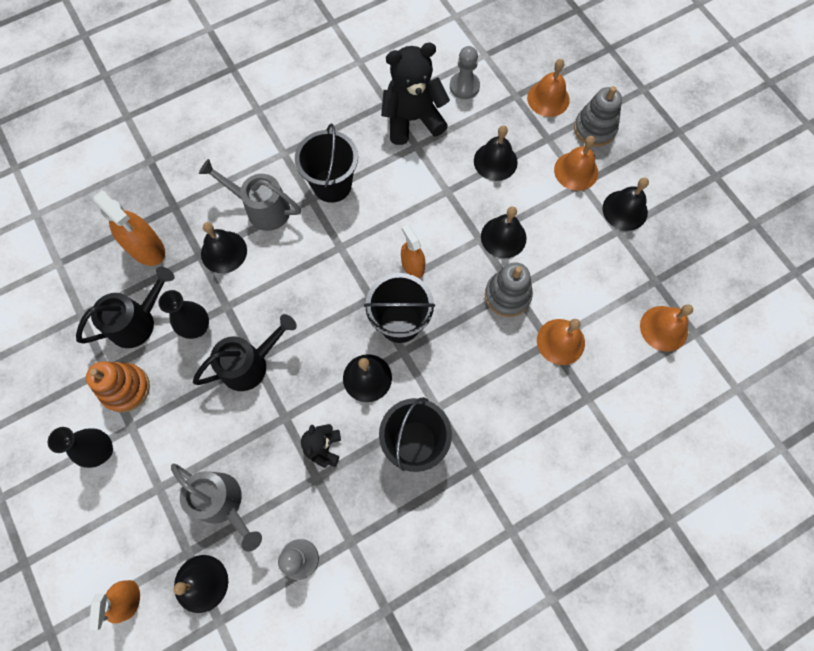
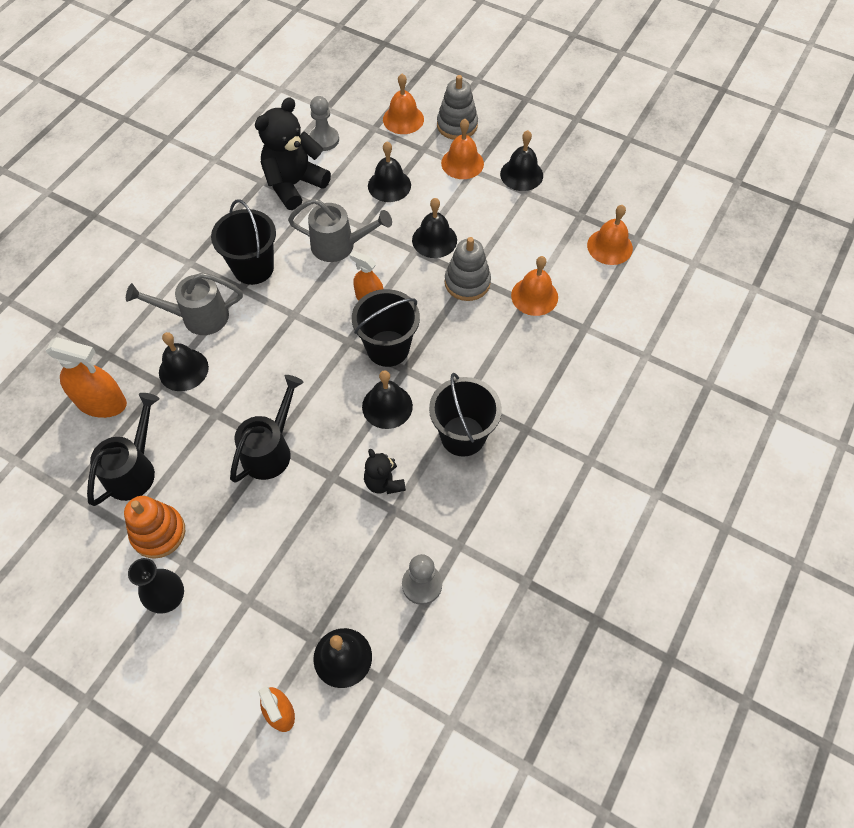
camera: 30 degrees left, 10 degrees down
black vase [159,290,209,339] -> none
grey watering can [171,463,262,552] -> grey watering can moved to [288,198,392,262]

